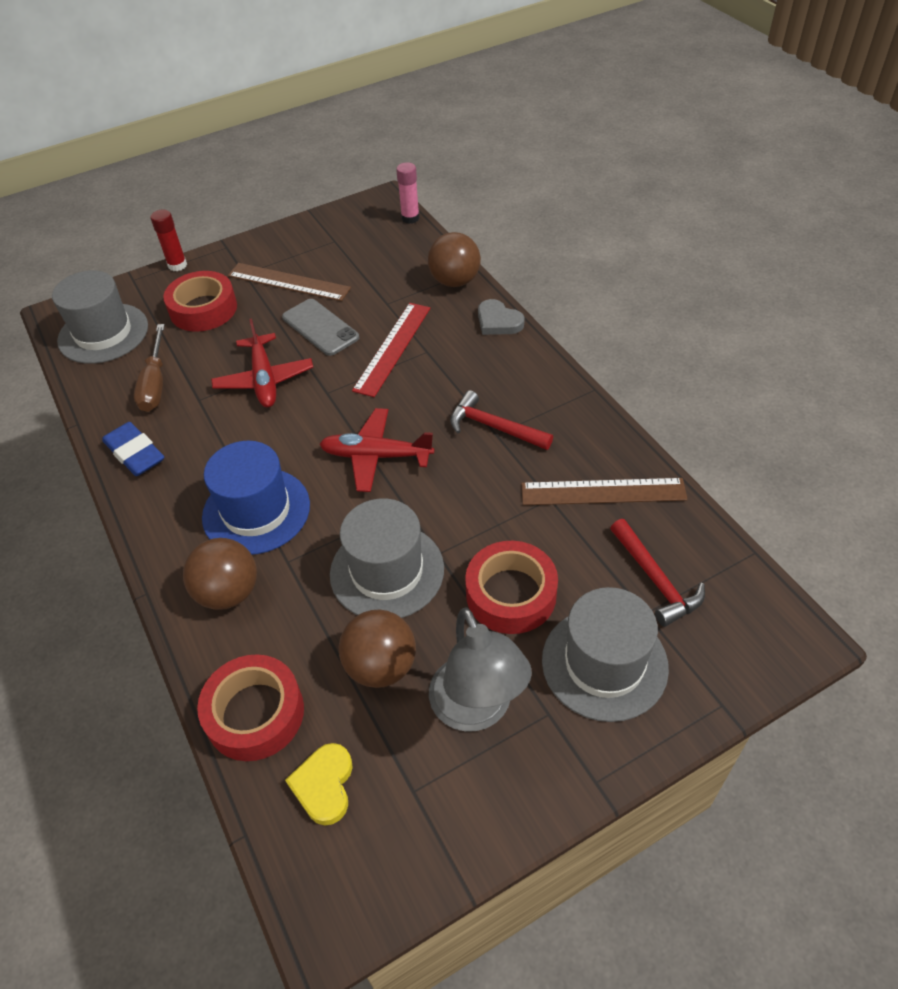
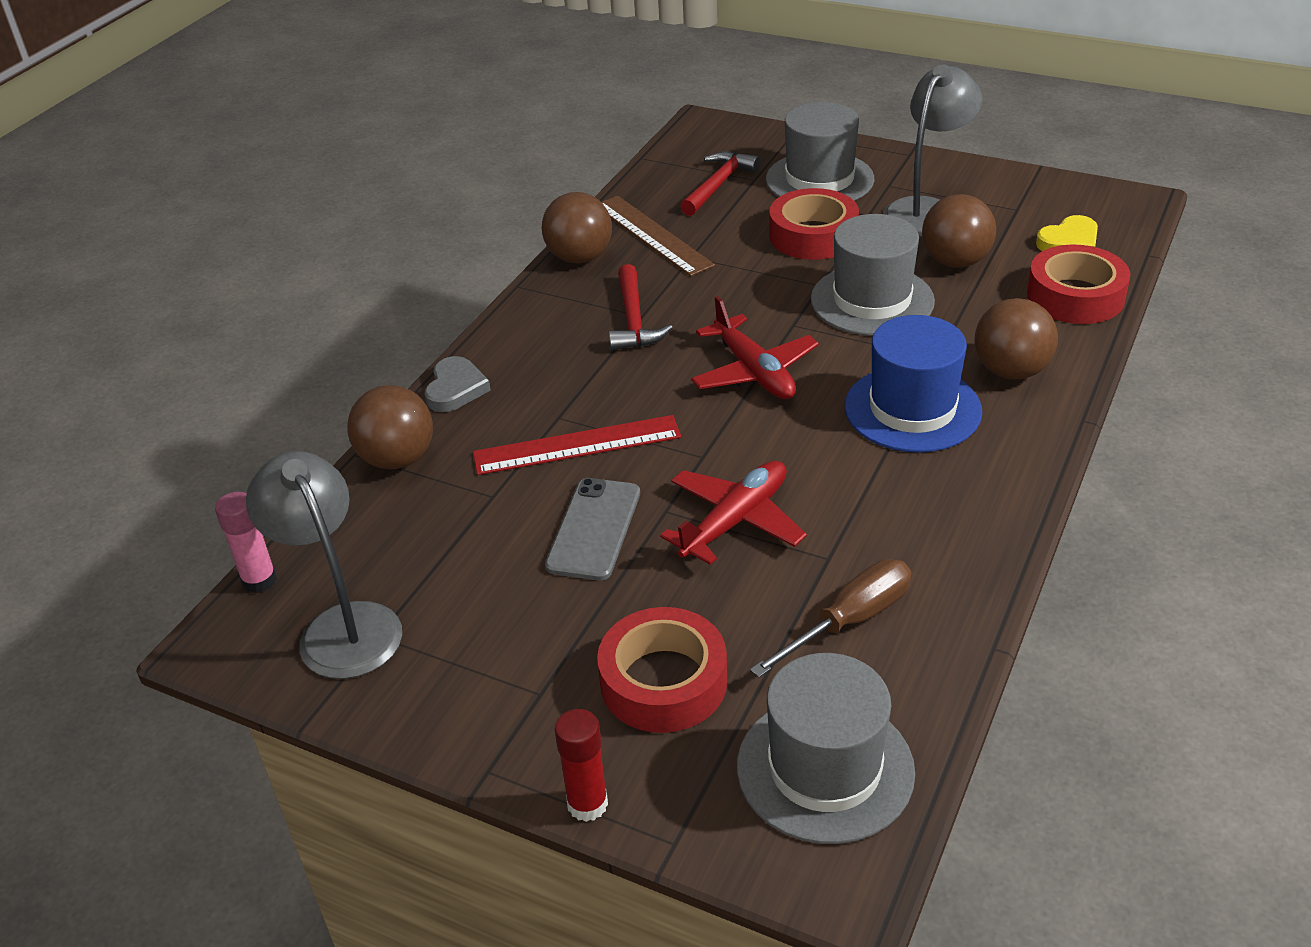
camera: 125 degrees left, 10 degrees down
blue eraser [102,422,164,476] -> none
brown ruler [228,263,351,301] -> none
none -> grey lamp [246,451,402,679]
none -> brown ball [542,192,612,264]

